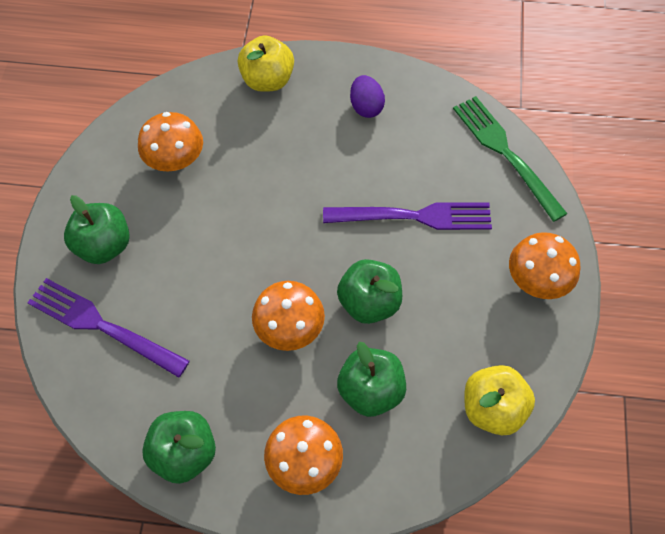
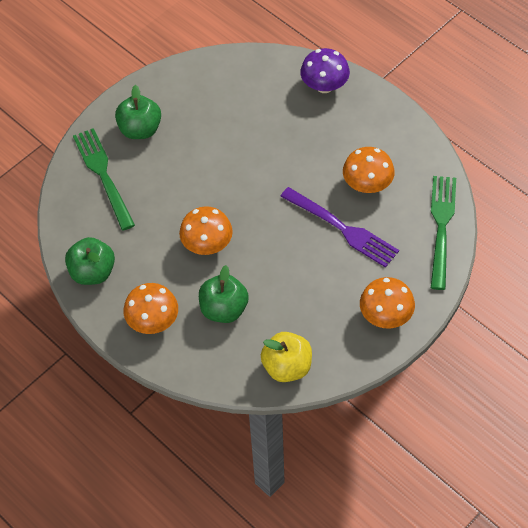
camera: 40 degrees right, 5 degrees down
purple fork [27,278,190,378] -> green fork [73,128,135,230]
orange mushroom [138,112,203,171] -> orange mushroom moved to [343,147,395,193]
yellow apple [238,35,294,92] -> purple mushroom [300,48,350,93]
green apple [337,259,402,324] -> none
purple egg [350,75,385,118] -> none

